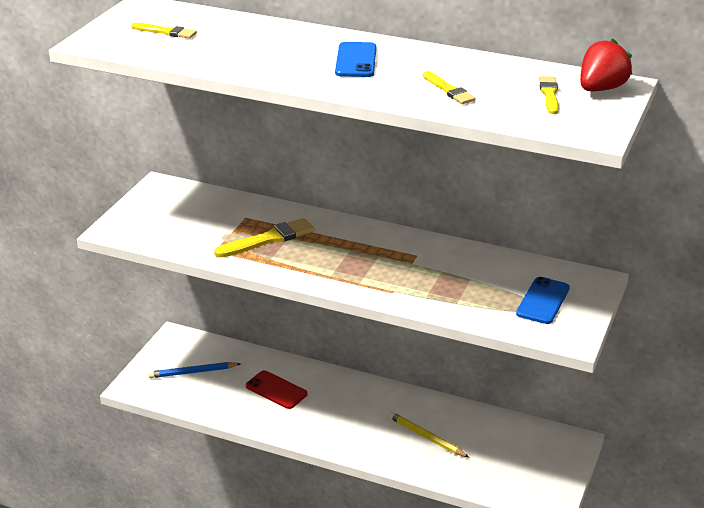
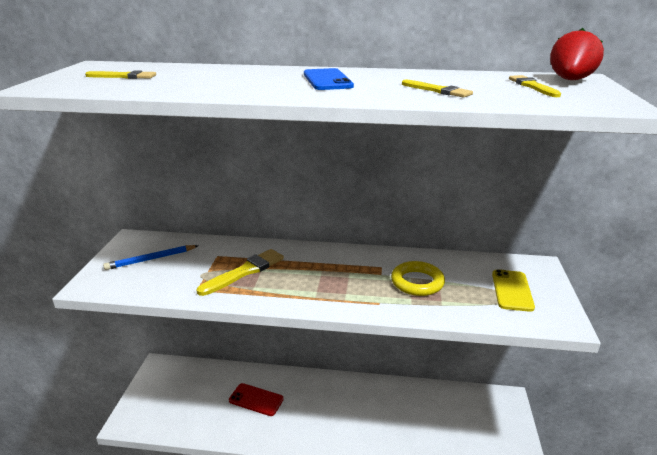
camera: 15 degrees left, 5 degrees down
blue pencil [148,362,241,378] -> blue pencil moved to [103,245,199,270]
yellow pencil [388,412,470,458] -> none
blue phone [516,277,570,324] -> yellow phone [492,269,535,312]
none -> yellow ring [391,261,445,296]

